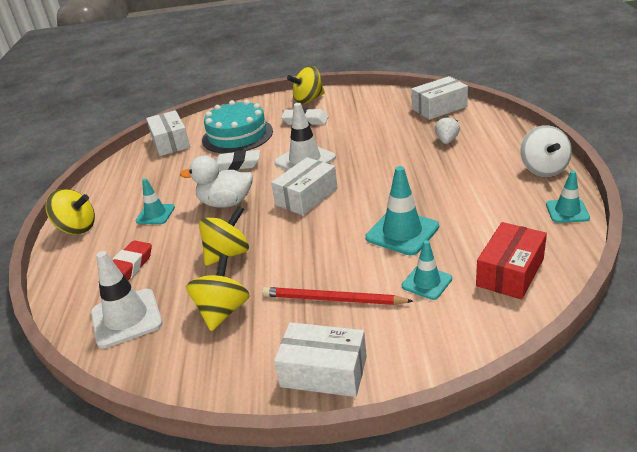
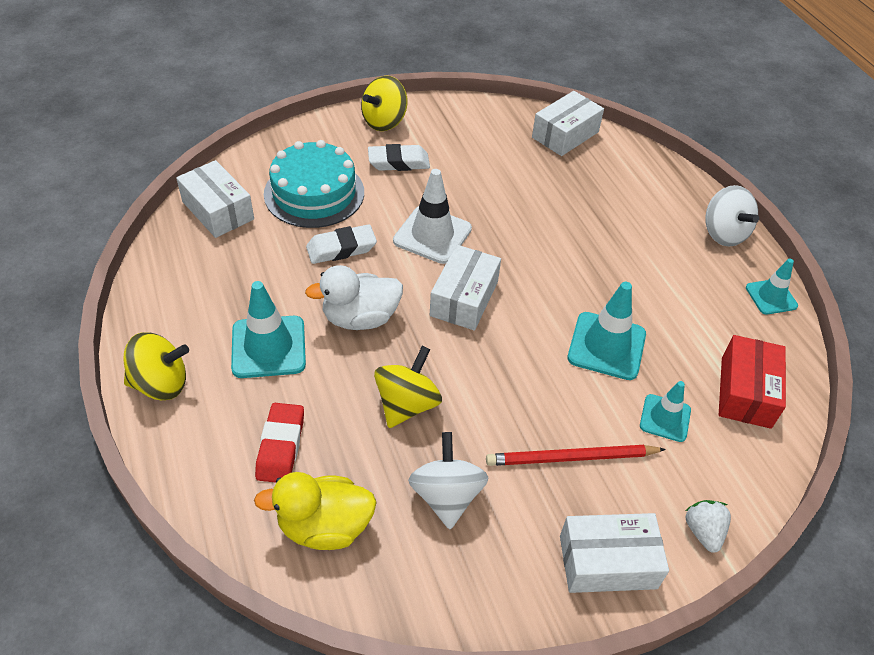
camera: 25 degrees left, 15 degrees up
white traffic cone [91,251,163,348] -> yellow duck [254,472,377,550]
turquoise traffic cone [136,178,175,224] -> turquoise traffic cone [231,281,306,378], size x1.62
yellow spinning top [186,255,250,331] -> white spinning top [408,432,488,529]
white strawberry [435,116,460,144] -> white strawberry moved to [685,500,731,553]

